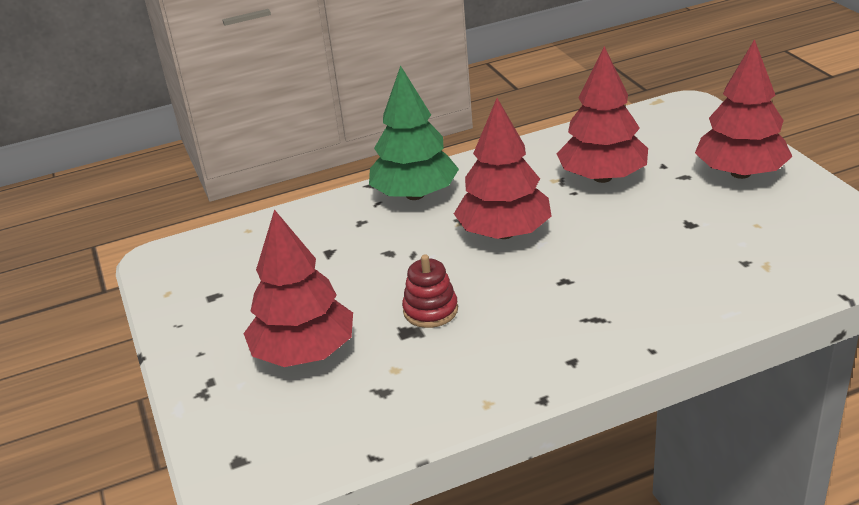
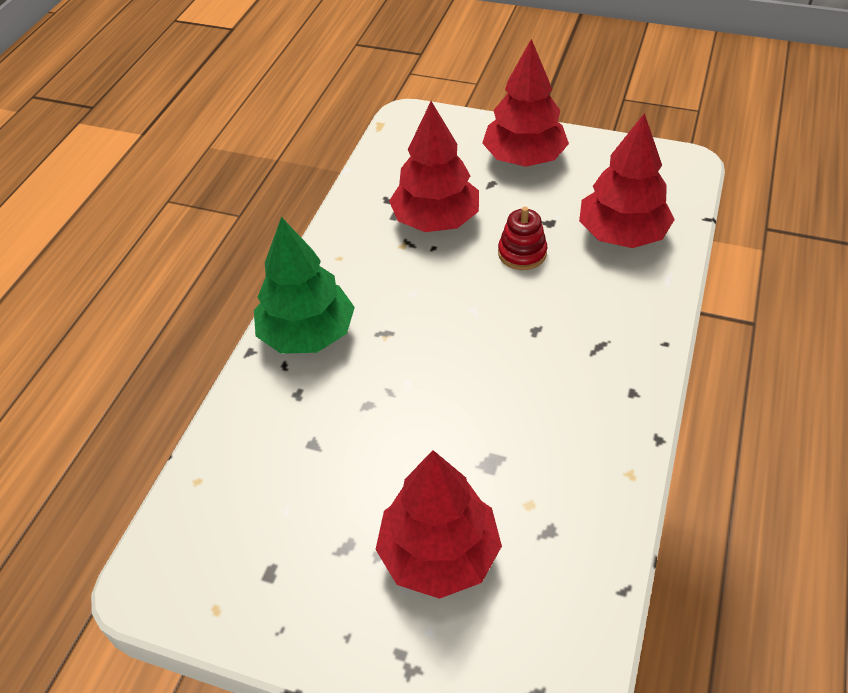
camera: 50 degrees left, 15 degrees up
red stacking toy [402,254,458,328] -> red stacking toy moved to [498,207,547,270]
red tree [454,98,552,239] -> red tree moved to [579,113,675,248]

